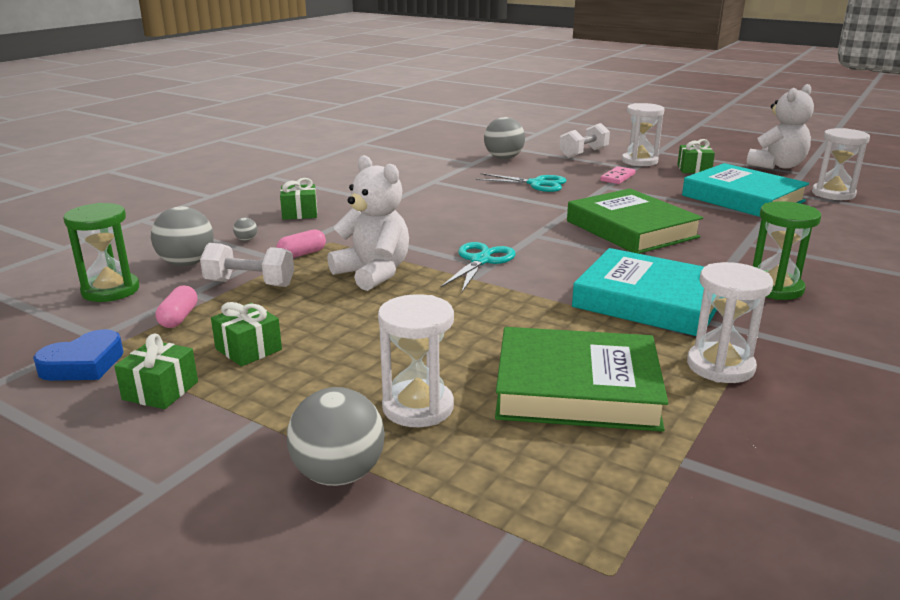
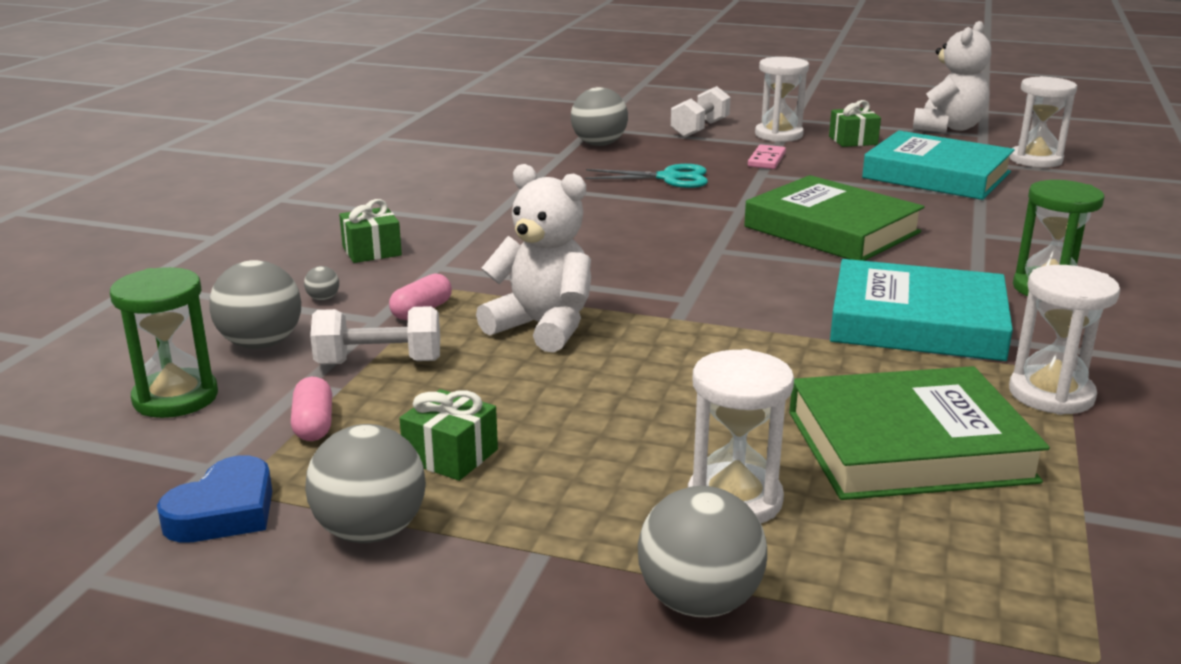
camera: 15 degrees left, 0 degrees up
green gift [114,333,198,409] -> grey ball [305,424,426,543]
turquoise scissors [440,242,516,292] -> none

